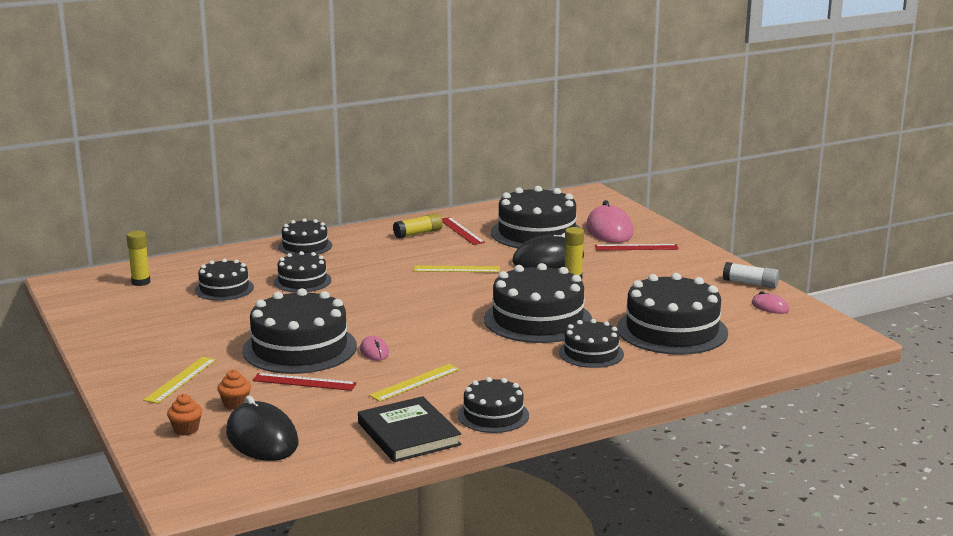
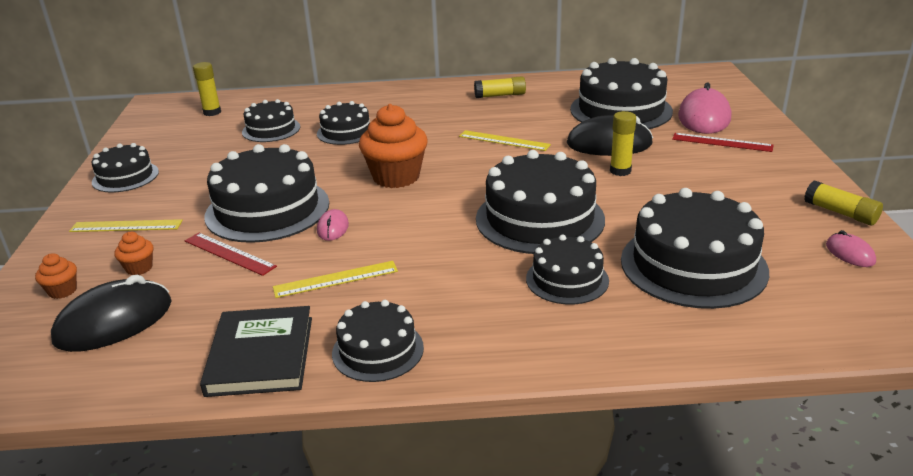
camera: 25 degrees right, 10 degrees up
yellow ruler [143,357,216,404] -> yellow ruler turned 45 degrees clockwise [69,219,183,232]
black mouse [226,396,298,461] -> black mouse turned 60 degrees clockwise [51,275,172,352]
black cake [278,218,332,255] -> black cake moved to [92,143,159,193]
red ruler [442,217,485,245] -> none
white glue stick [723,262,779,288] -> yellow glue stick [804,180,883,226]
none -> orange cupcake [359,104,427,188]

